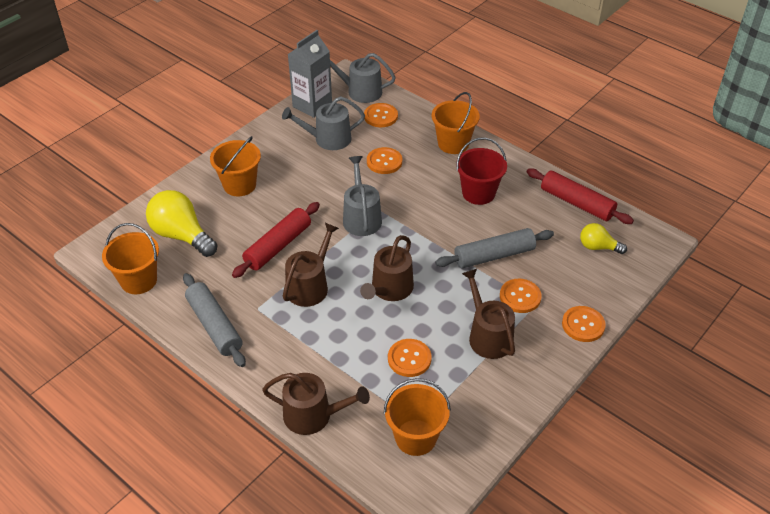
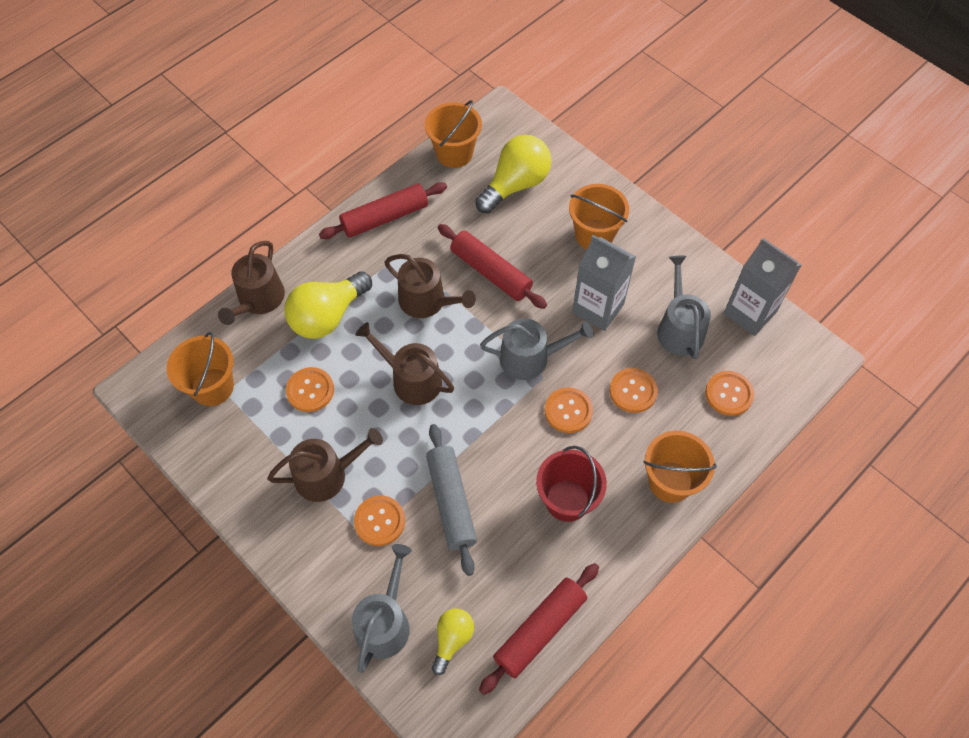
camera: 95 degrees right, 15 degrees up
grey rolling pin [183,273,246,367] -> red rolling pin [319,182,447,239]
grey watering can [330,53,396,103] -> grey watering can moved to [352,544,412,673]
orange button [562,306,606,342] -> orange button moved to [545,387,593,433]
none -> yellow light bulb [284,271,372,339]
none -> grey carton [572,235,636,331]

